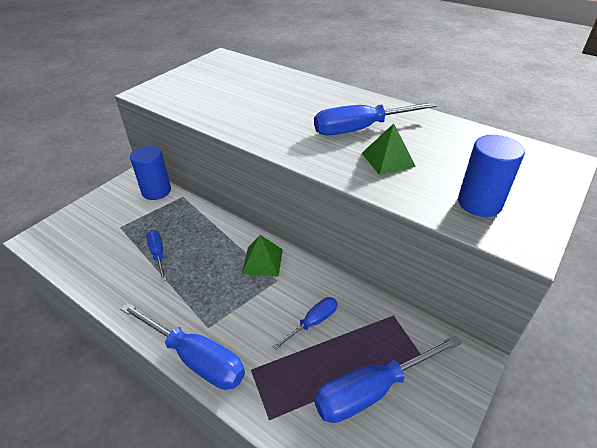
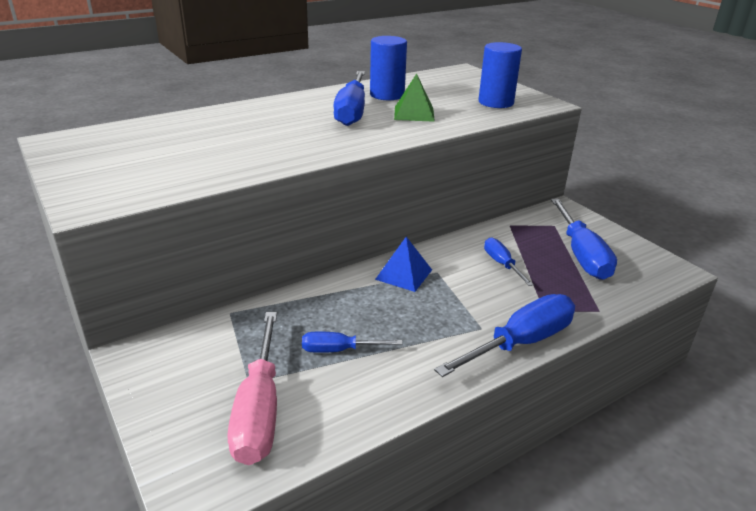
camera: 70 degrees left, 10 degrees down
blue cylinder [130,146,171,200] -> blue cylinder moved to [370,36,407,100]
green pyramid [242,235,283,277] -> blue pyramid [375,237,432,292]
none -> pink screwdriver [228,312,277,465]

